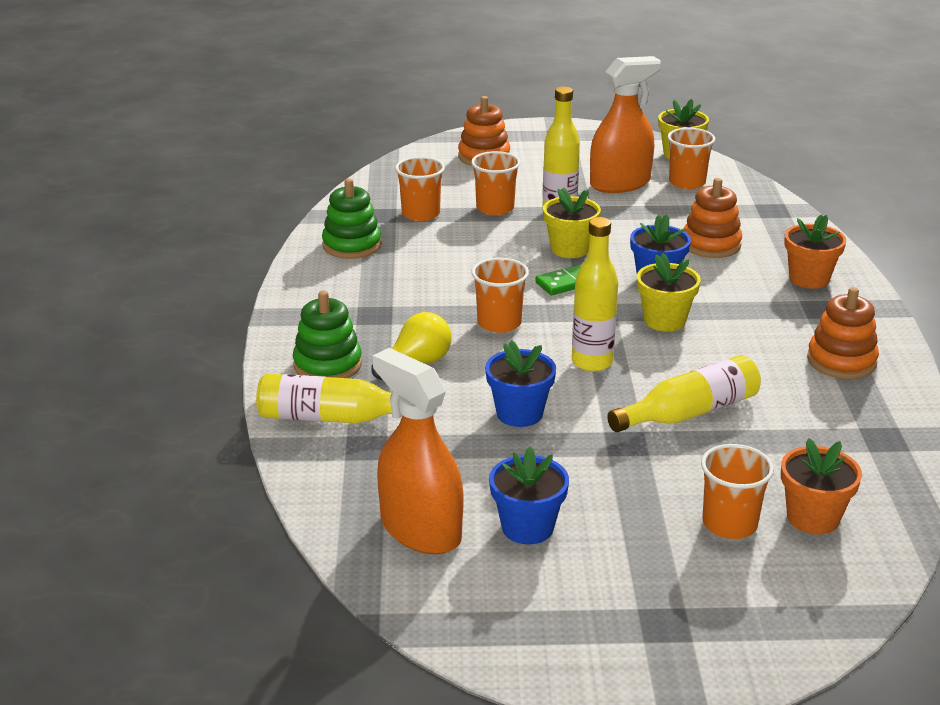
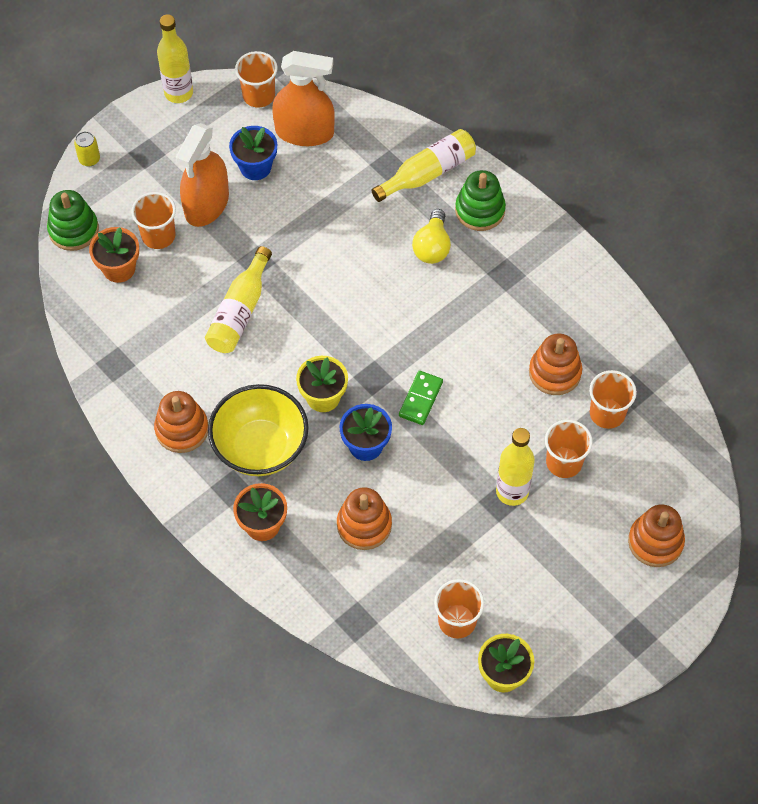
camera: 140 degrees right, 30 degrees up
green stacking toy [322,178,382,259] -> green stacking toy moved to [47,190,99,251]
orange cup [471,258,529,333] -> orange cup moved to [235,51,278,108]
blue flower pot [485,340,556,427] -> none
yellow flower pot [543,187,601,258] -> none
yellow bottle [572,217,618,372] -> yellow bottle moved to [157,14,193,103]
orange spray bottle [590,56,661,193] -> orange spray bottle moved to [176,123,229,227]
none -> yellow can [74,131,100,167]
none -> yellow bowl [208,384,309,476]
none -> orange stacking toy [529,334,582,395]

